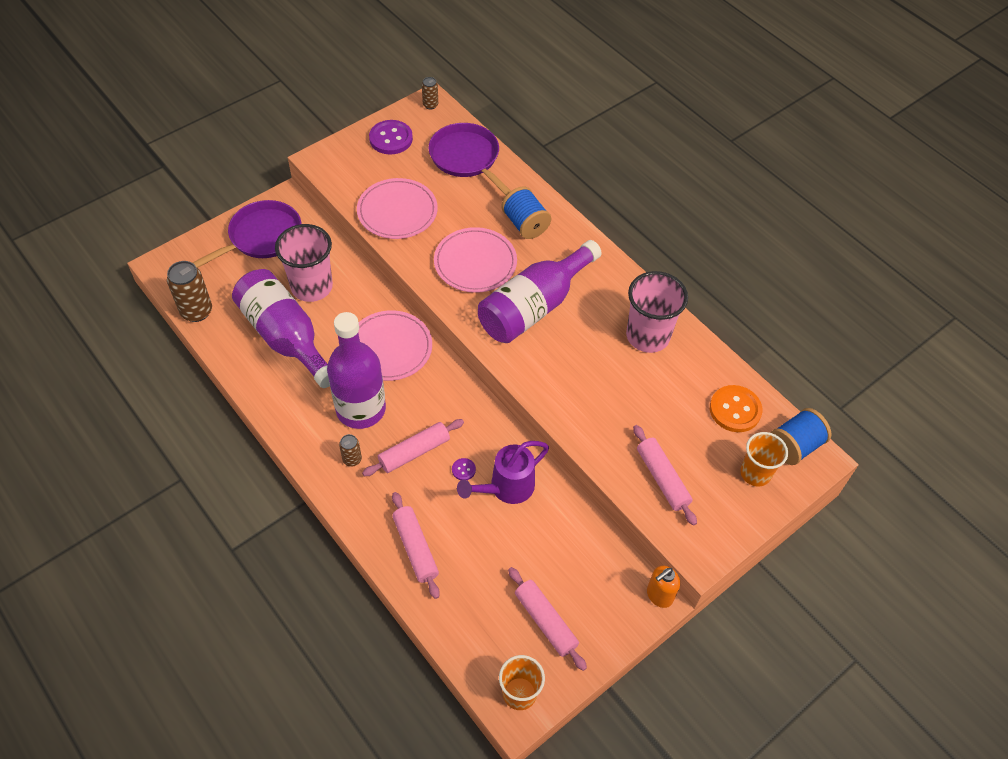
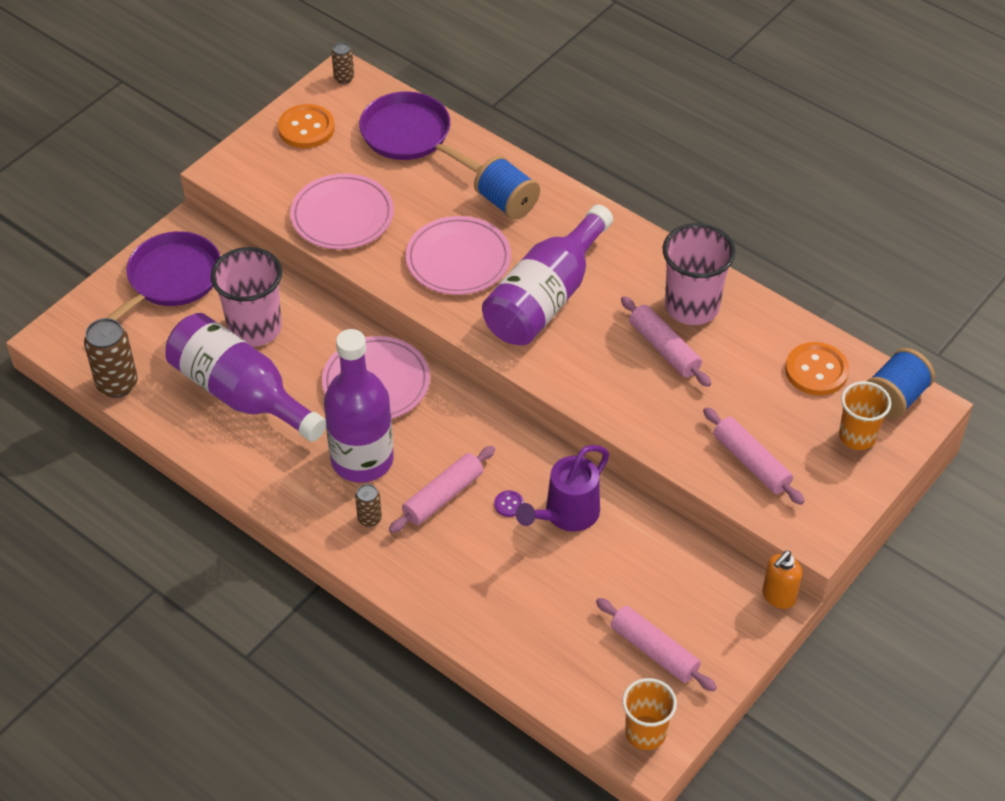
camera: 10 degrees left, 5 degrees down
purple button [369,120,413,154] -> orange button [278,104,335,148]
pink rolling pin [392,492,440,599] -> pink rolling pin moved to [621,296,711,387]

